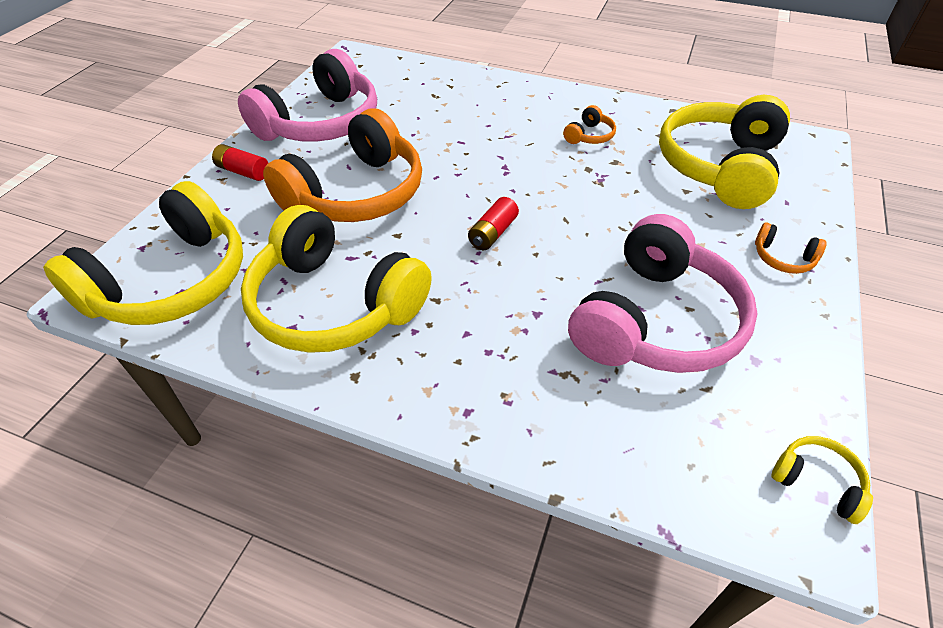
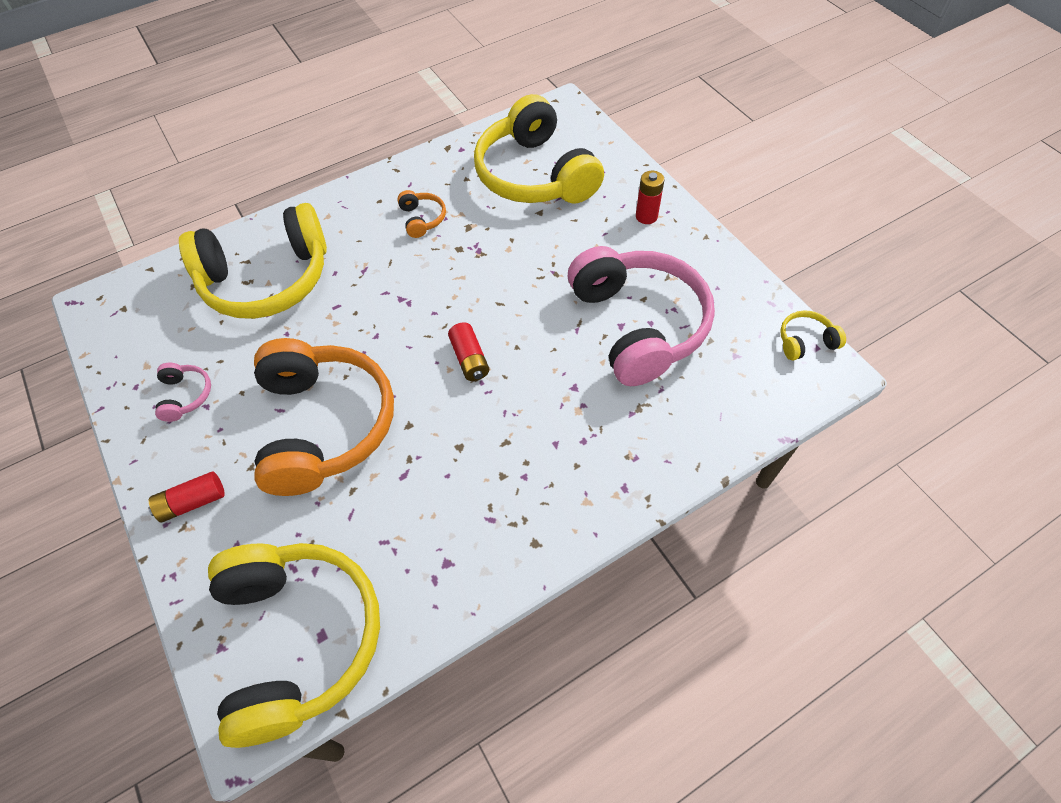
camera: 50 degrees left, 10 degrees up
pink headphones [238,49,377,142] -> pink headphones [155,363,211,422], size x0.40
yellow headphones [241,205,432,353] -> yellow headphones moved to [179,203,327,319]
orange headphones [755,223,827,274] -> red battery [636,171,664,224]

